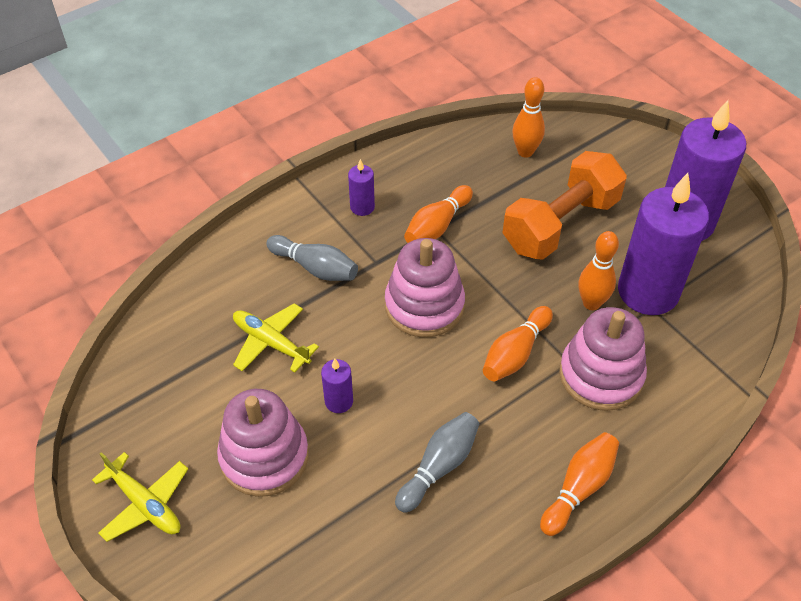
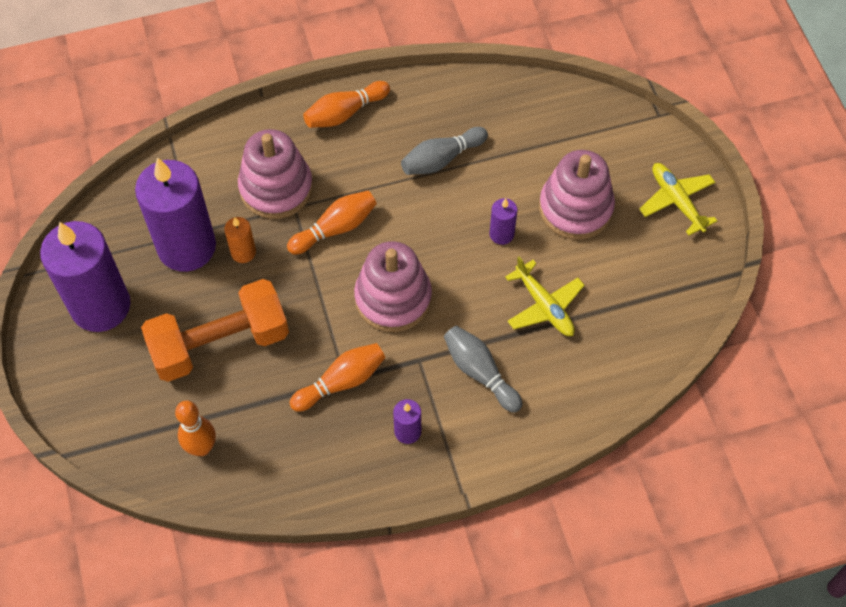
camera: 160 degrees left, 10 degrees up
orange bowling pin [579,231,619,310] -> orange candle [224,217,256,263]

